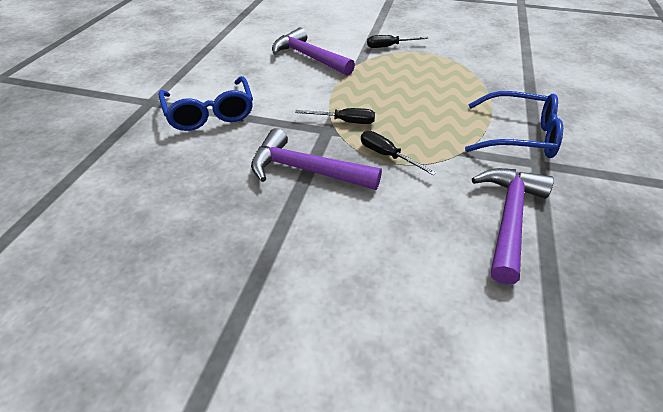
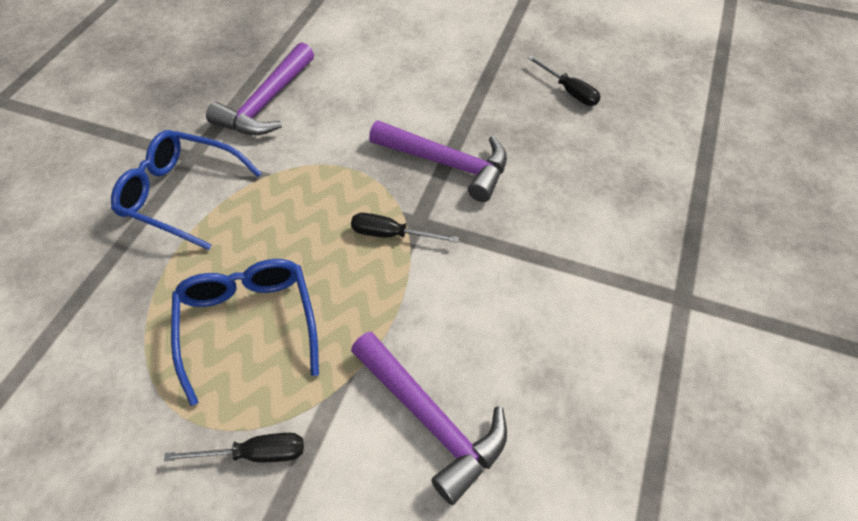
camera: 175 degrees left, 10 degrees up
blue glasses [159,76,253,131] -> blue glasses moved to [171,259,319,406]
black screwdriver [361,131,437,176] -> black screwdriver moved to [528,56,600,106]

